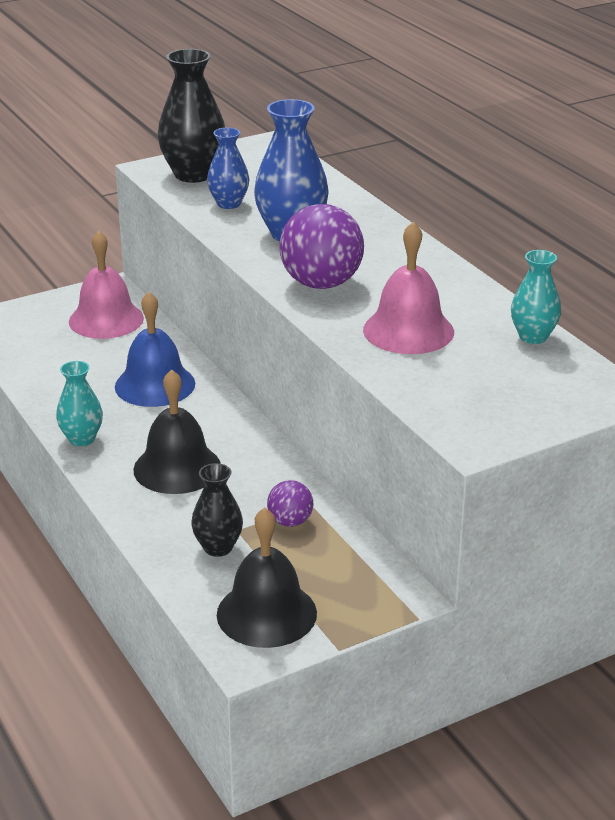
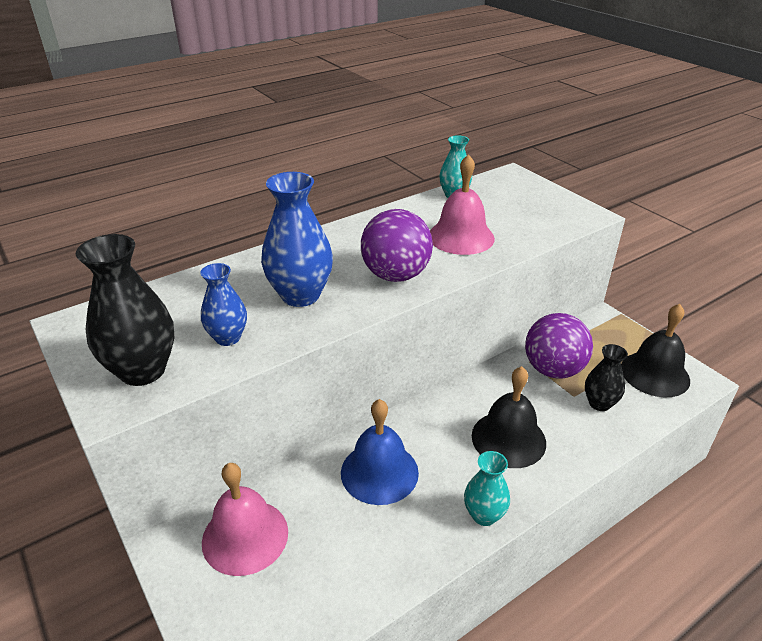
camera: 95 degrees left, 5 degrees up
purple ball [267,480,313,527] -> purple ball [525,313,593,379], size x1.94

